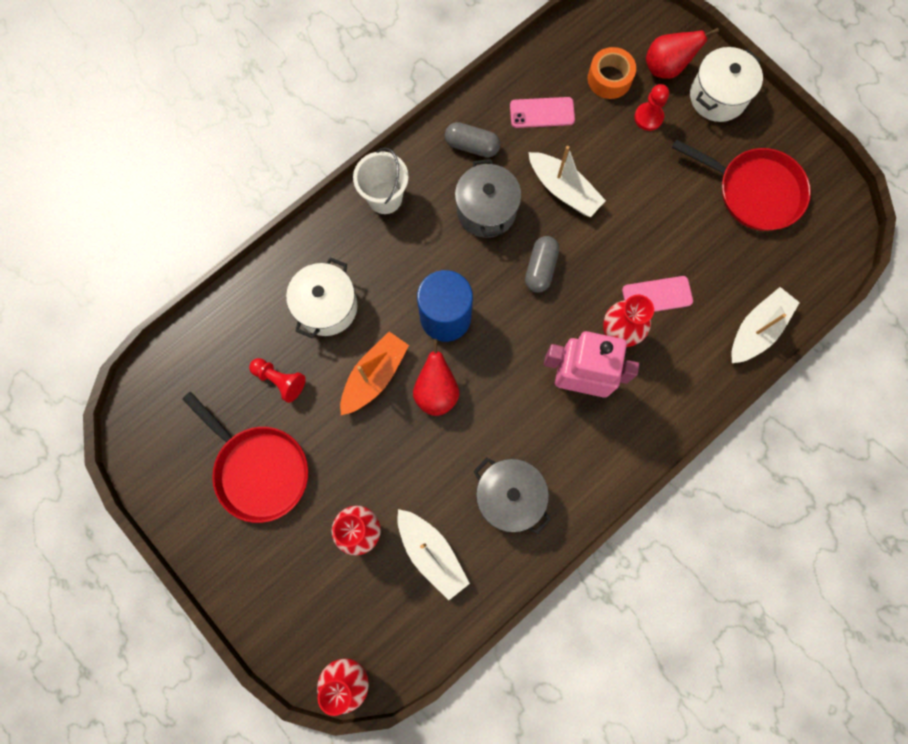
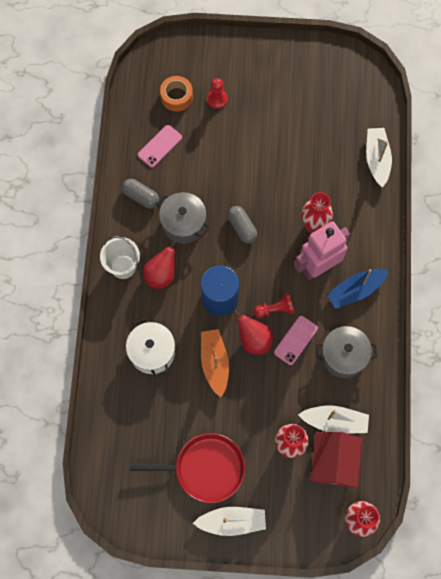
camera: 45 degrees left, 5 degrees down
red pawn [249,358,306,403] -> red pawn moved to [254,292,295,318]
grey capsule [445,122,500,157] -> grey capsule turned 60 degrees clockwise [122,179,159,209]
white boat [528,146,606,217] -> white boat moved to [193,507,266,536]
pink phone [622,276,693,312] -> pink phone moved to [274,316,318,365]
red pear [646,28,719,79] -> red pear moved to [143,240,177,289]
red pan [672,139,811,231] -> none
white pot [690,47,763,122] -> none
none -> red house [311,432,362,488]
none -> blue boat [327,269,389,309]

